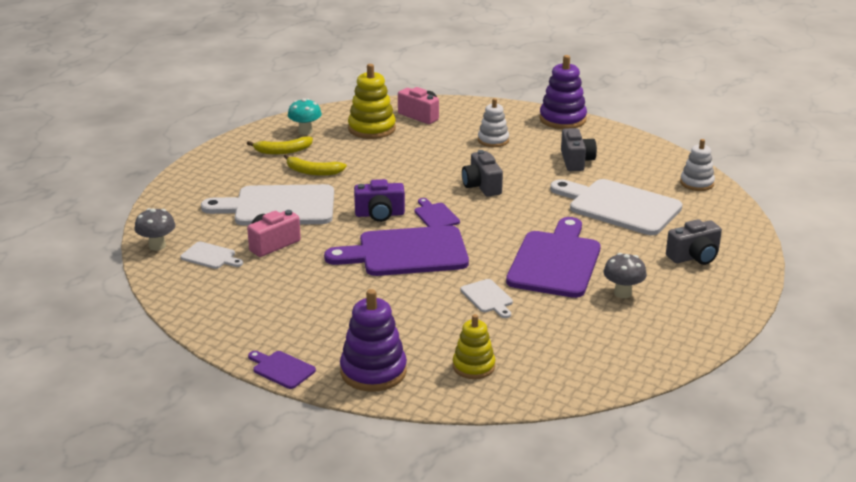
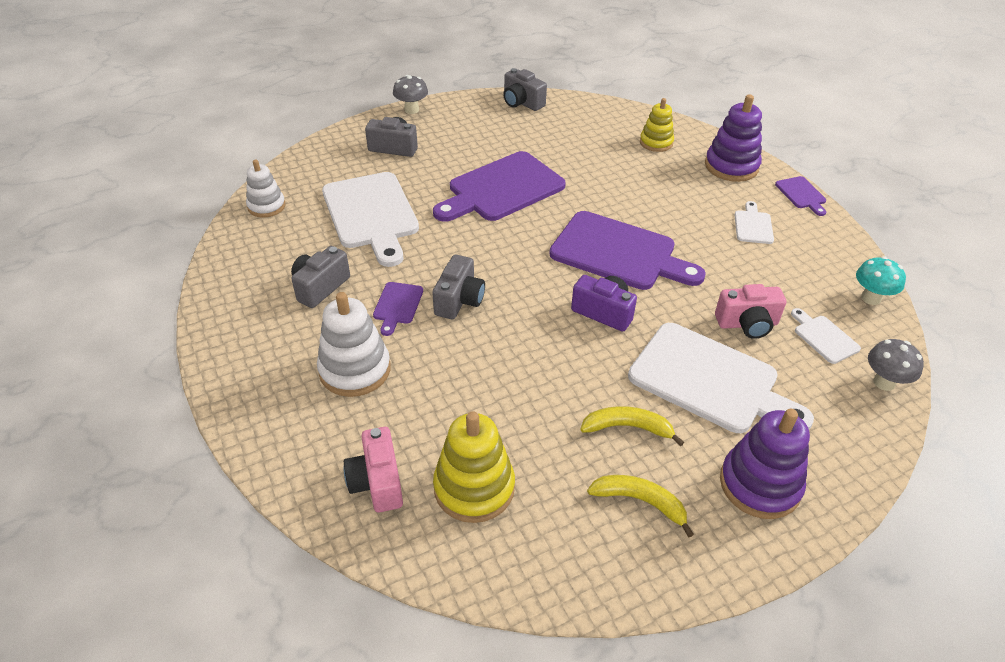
camera: 145 degrees left, 15 degrees up
yellow banana [284,154,347,176] -> yellow banana turned 45 degrees counterclockwise [580,406,684,446]
turquoise mushroom [288,98,322,135] -> turquoise mushroom moved to [856,257,906,305]
purple cutting board [415,198,460,227] -> purple cutting board moved to [373,282,423,336]
white cutting board [460,279,513,318] -> white cutting board moved to [735,201,774,244]
white stacking toy [478,98,509,147] -> white stacking toy [317,292,390,397], size x1.55
purple stacking toy [539,55,587,129] -> purple stacking toy moved to [720,409,810,519]
grey mushroom [603,253,647,298] -> grey mushroom moved to [393,75,428,114]
none -> grey camera [503,68,547,111]

